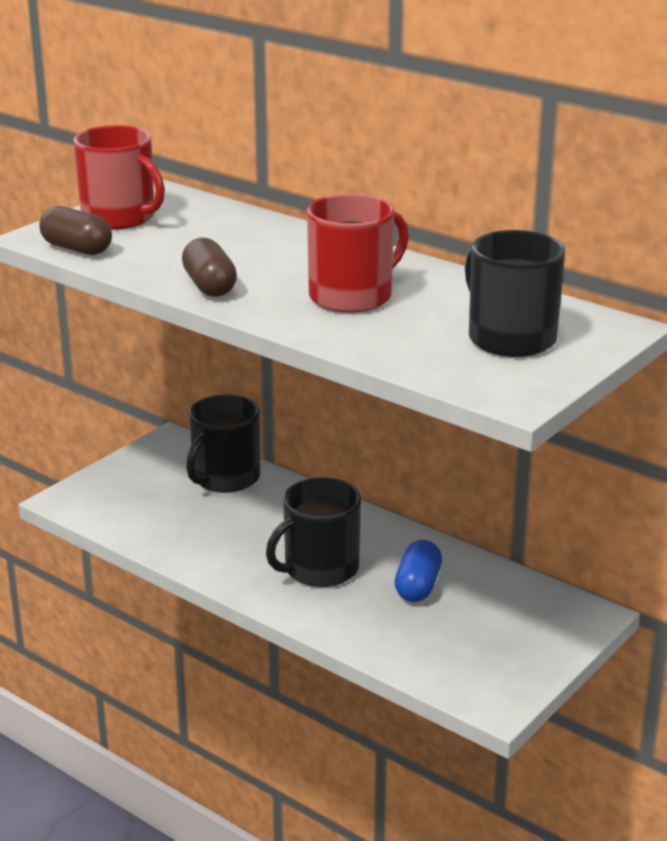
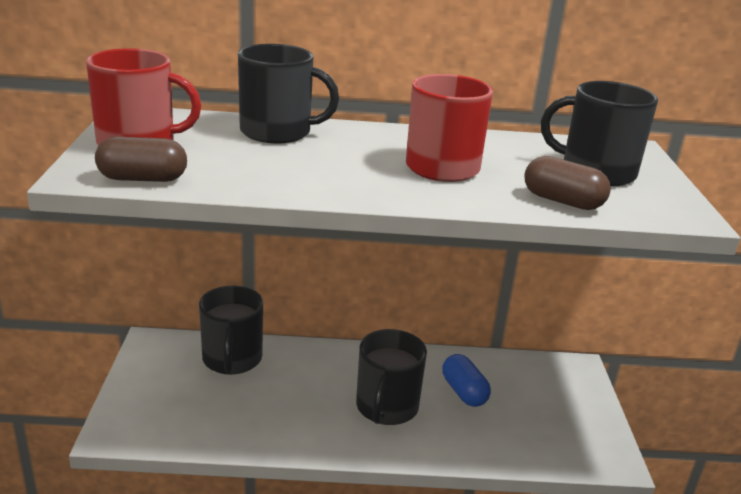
camera: 40 degrees left, 0 degrees up
brown capsule [182,238,237,297] -> brown capsule moved to [524,156,611,210]
none -> black mug [238,44,339,143]

